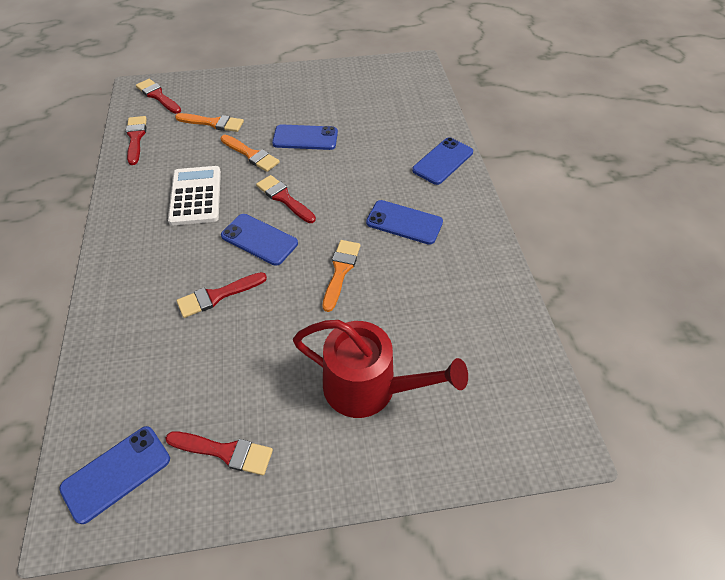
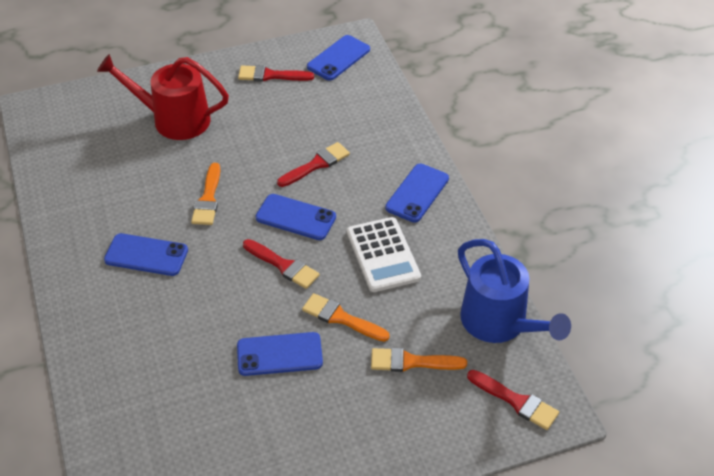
camera: 170 degrees right, 5 degrees down
red brush [126,116,147,165] -> blue watering can [458,239,571,343]
blue phone [412,137,473,185] -> blue phone moved to [385,164,449,223]

